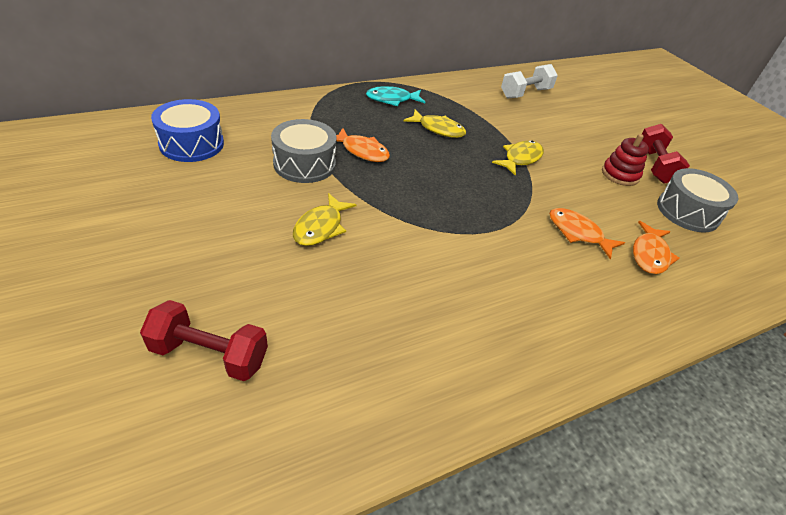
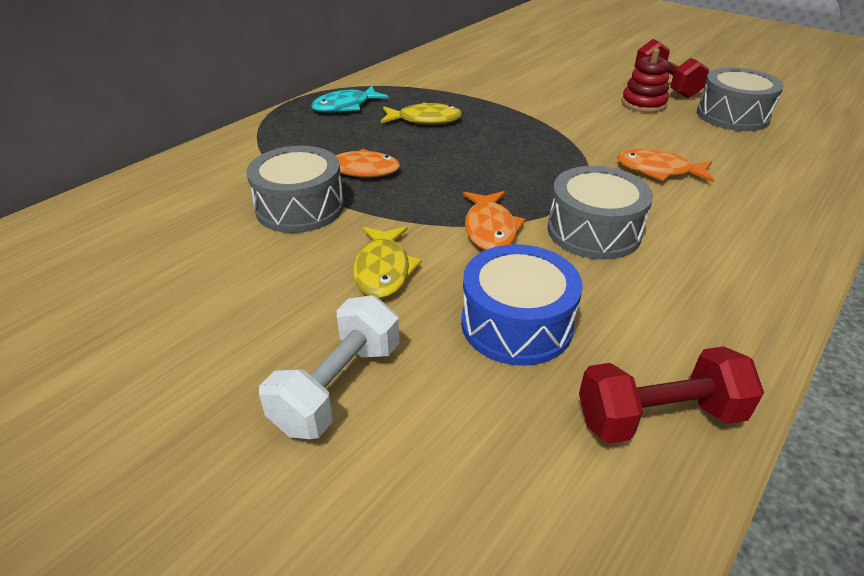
camera: 20 degrees left, 5 degrees down
red dumbbell [140,300,268,381] -> red dumbbell moved to [579,346,764,444]
blue drum [151,99,224,162] -> blue drum moved to [461,244,583,366]
yellow fish [492,140,544,176] -> none
white dumbbell [501,64,558,99] -> white dumbbell moved to [259,295,400,439]
orange fish [633,221,680,274] -> orange fish moved to [463,191,526,250]
none -> grey drum [548,166,653,260]

